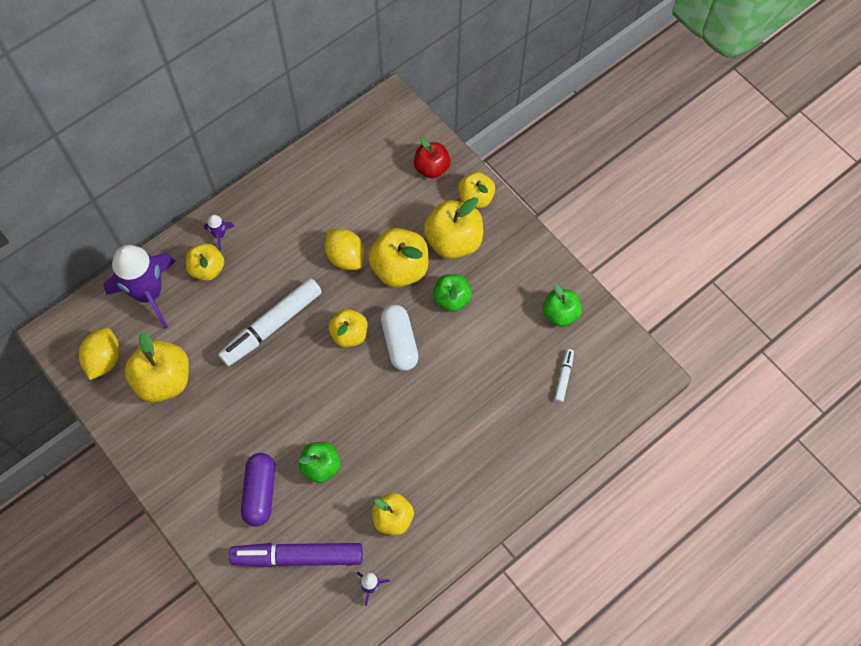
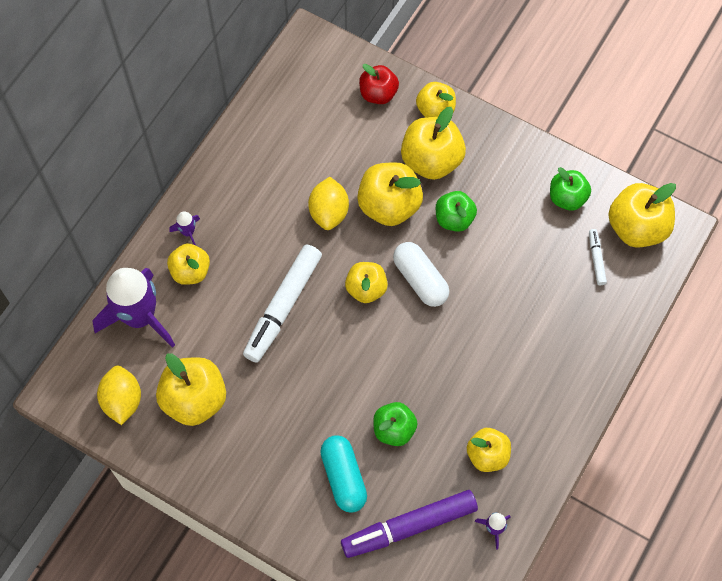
camera: 20 degrees left, 0 degrees up
purple capsule [241,453,275,527] -> turquoise capsule [320,435,367,513]
yellow lemon [325,229,365,270] -> yellow lemon turned 60 degrees clockwise [308,177,349,230]
none -> yellow apple [608,183,676,248]

